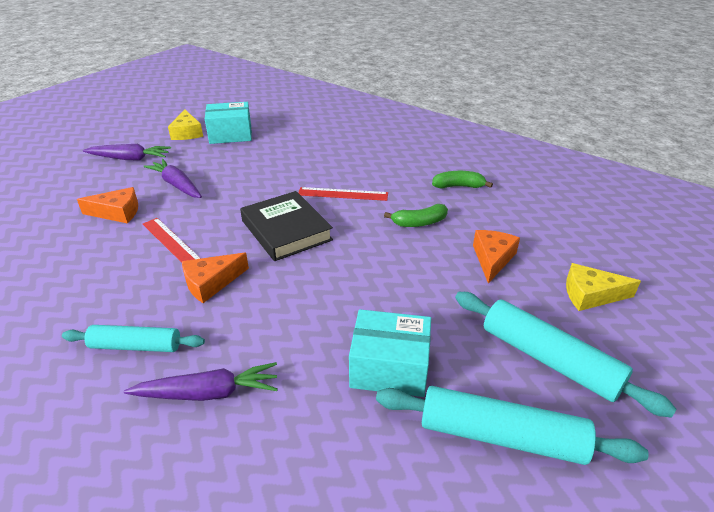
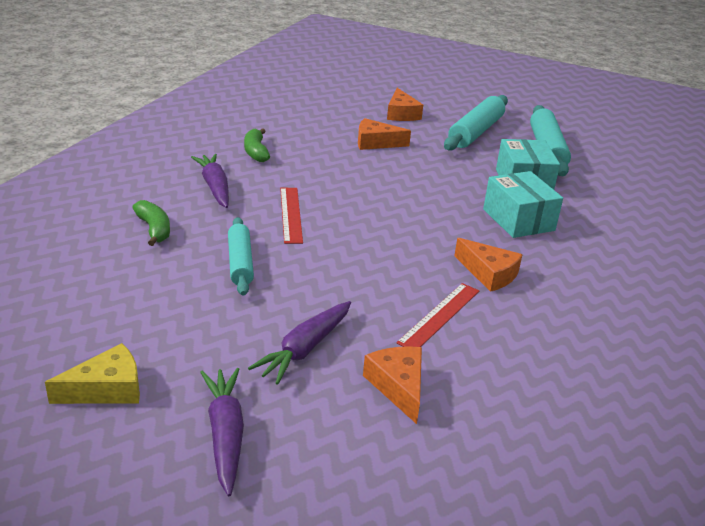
camera: 105 degrees left, 5 degrees down
turquoise rolling pin [62,325,205,352] -> turquoise rolling pin moved to [228,217,254,296]
purple carrot [124,362,278,401] -> purple carrot moved to [191,154,229,208]
turquoise box [205,102,252,144] -> turquoise box moved to [483,171,563,238]
black book [240,191,333,261] -> none
green banana [384,204,448,227] -> green banana moved to [132,200,170,246]
yellow cheese [566,263,641,311] -> orange cheese [387,88,423,121]

